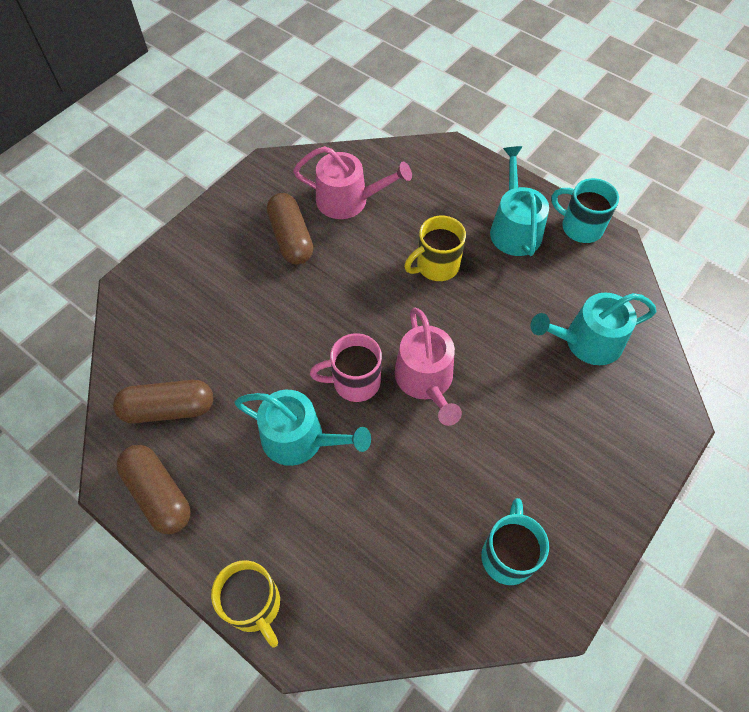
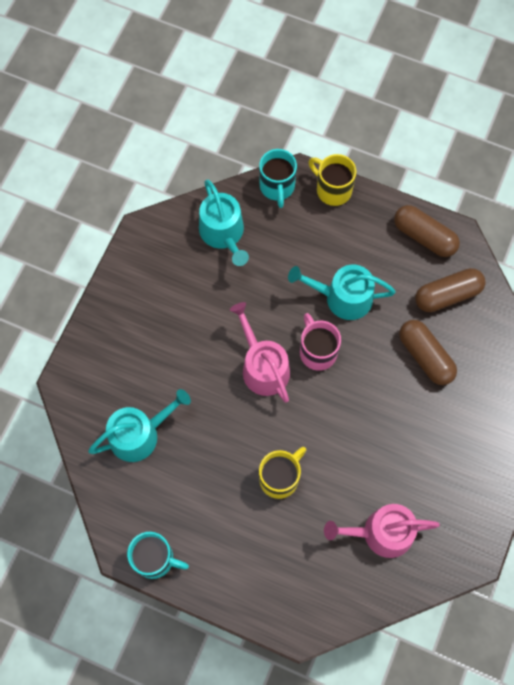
camera: 165 degrees right, 10 degrees up
brown capsule [267,193,313,265] -> brown capsule moved to [399,320,457,385]
pink mug [310,333,382,402] -> pink mug turned 90 degrees counterclockwise [300,313,341,371]
turquoise mug [481,498,549,585] -> turquoise mug moved to [259,149,297,208]
turquoise watering can [490,146,549,256] -> turquoise watering can moved to [199,180,249,266]

